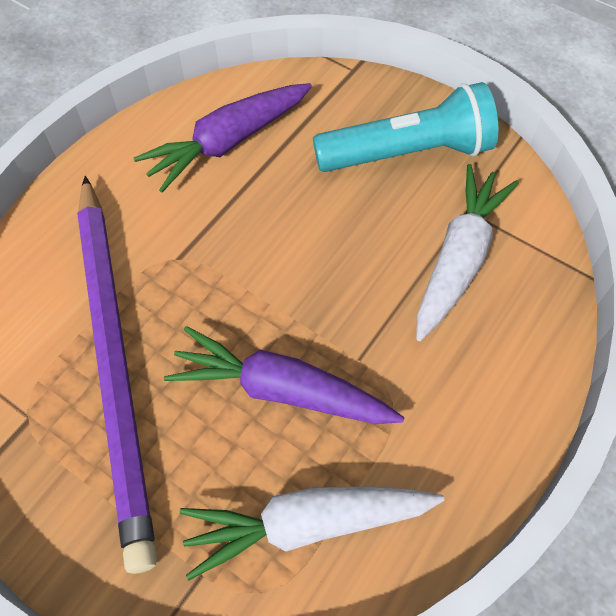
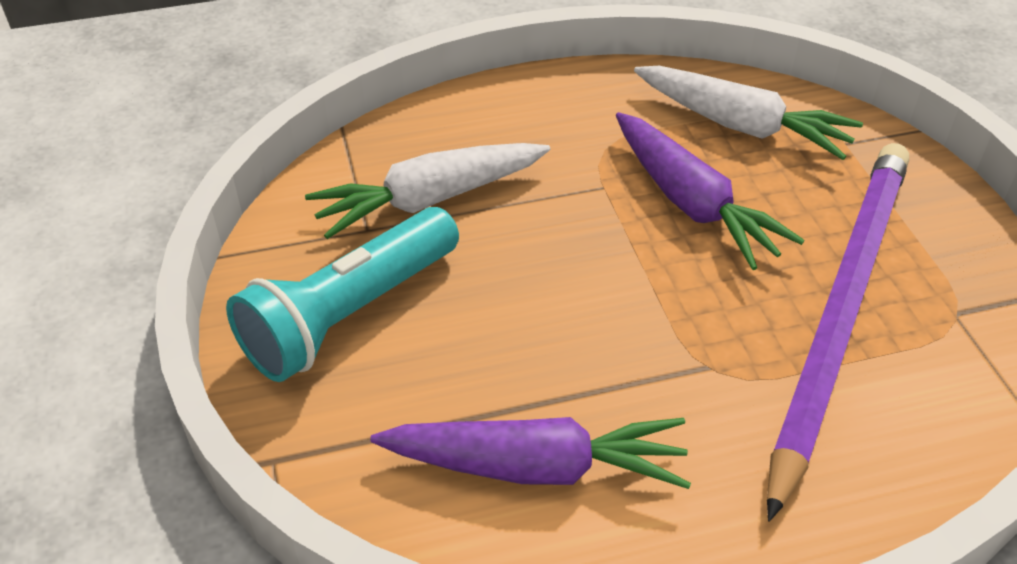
camera: 140 degrees left, 15 degrees down
turquoise flashlight [313,82,498,172] -> turquoise flashlight turned 75 degrees counterclockwise [226,207,459,382]

